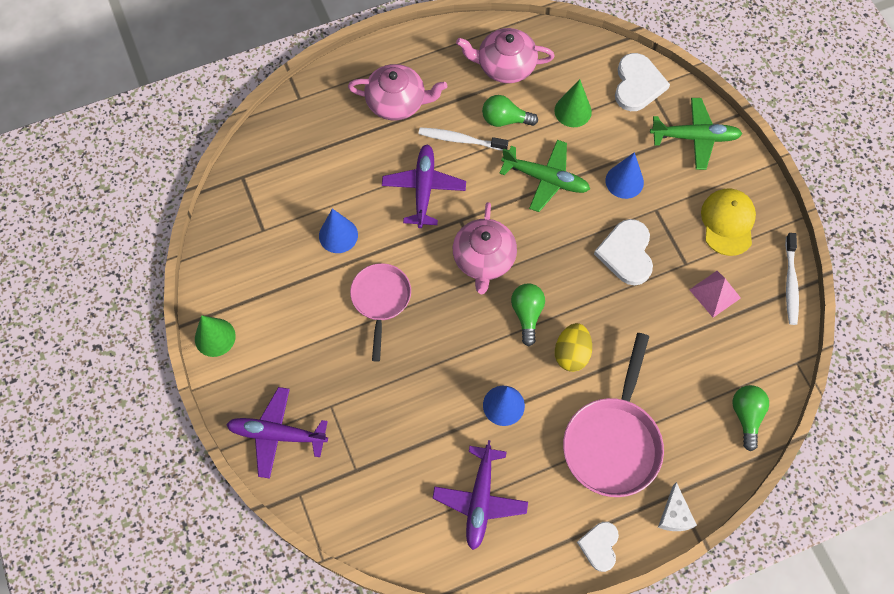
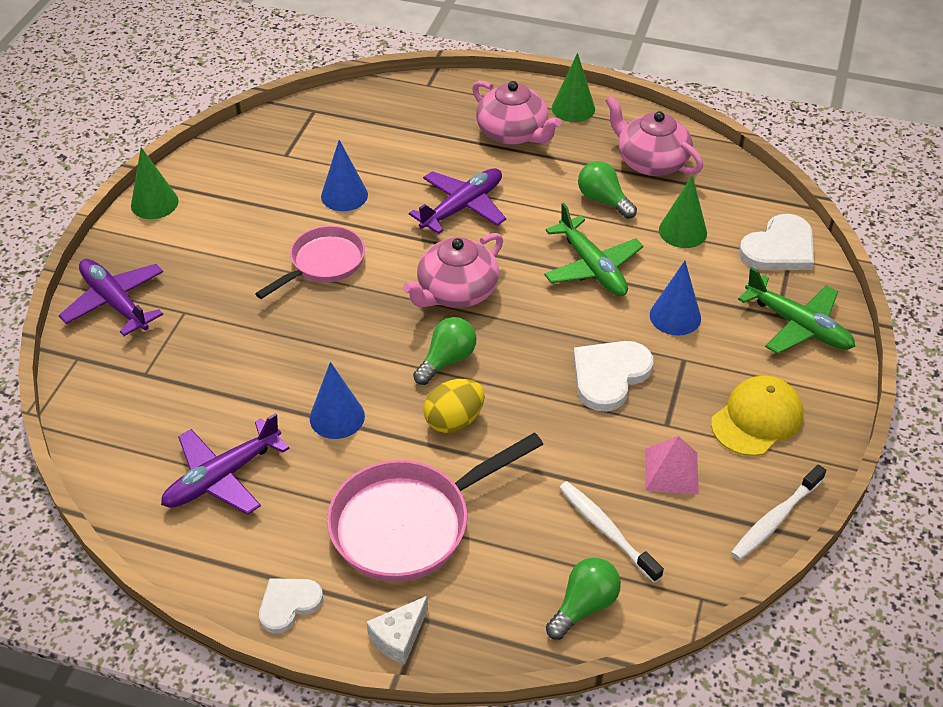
camera: 40 degrees right, 20 degrees down
white toothbrush [419,127,508,151] -> white toothbrush moved to [559,481,664,583]
none -> green cone [552,53,595,122]

